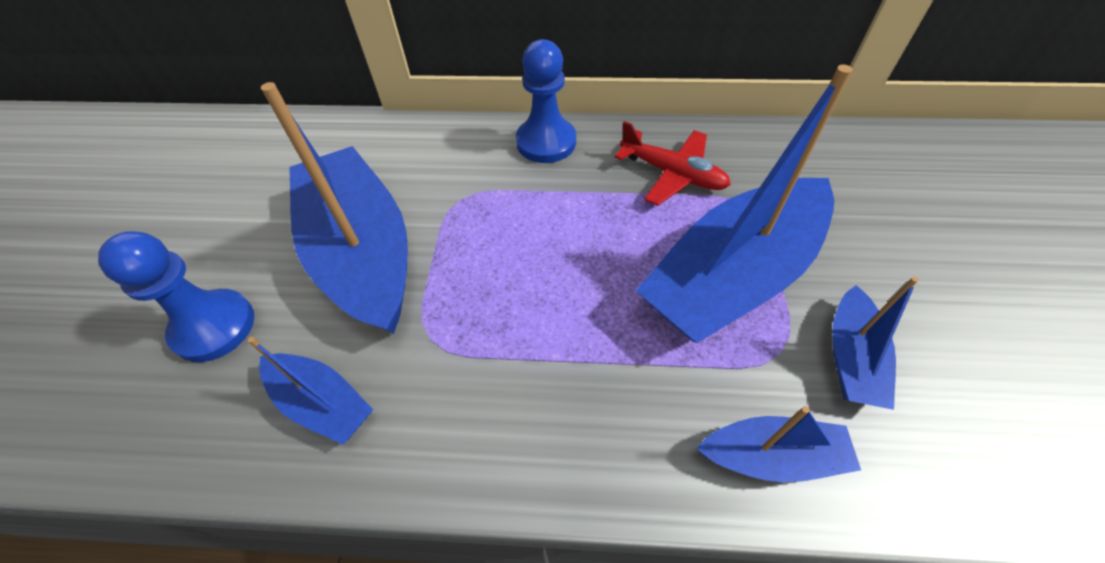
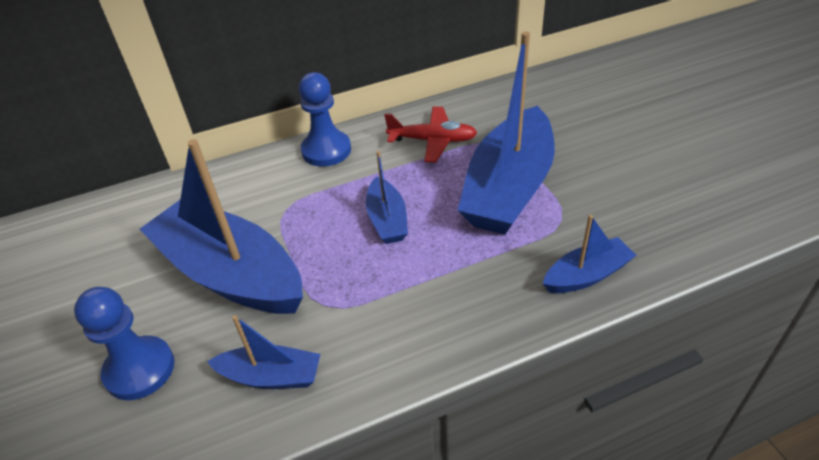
camera: 25 degrees left, 10 degrees down
blue boat [832,277,918,410] -> blue boat moved to [366,151,408,244]

